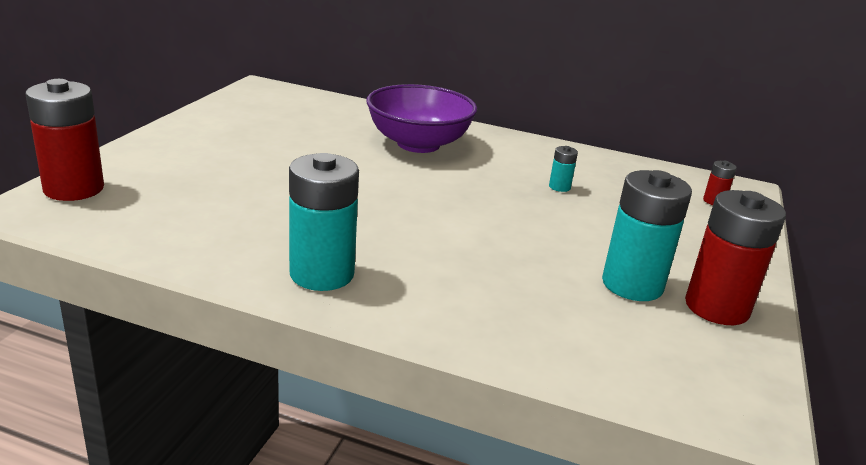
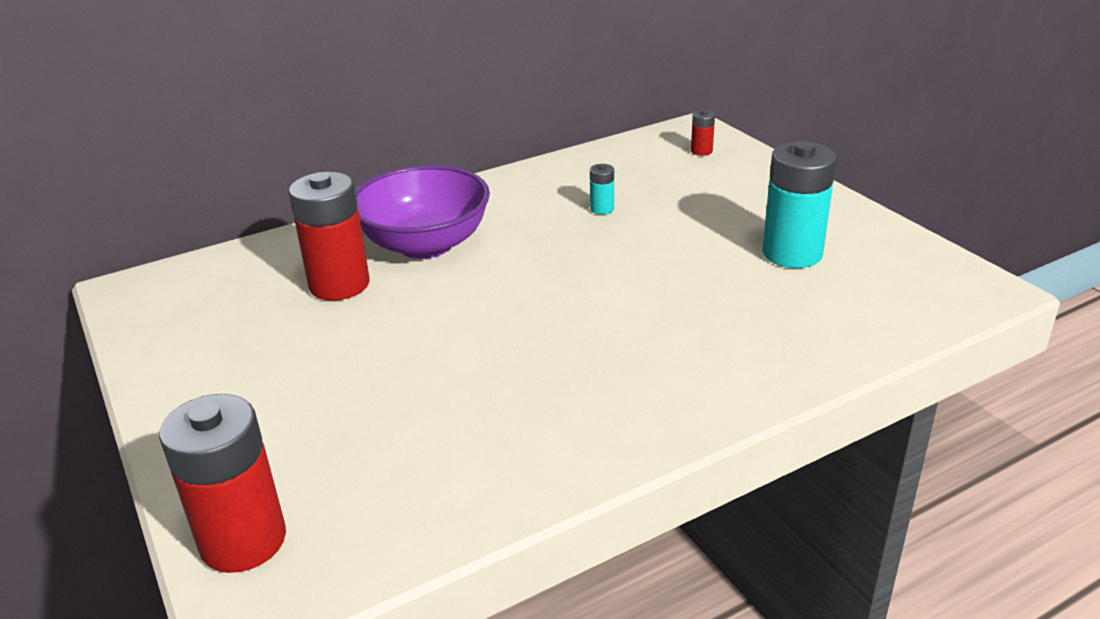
camera: 45 degrees left, 5 degrees up
turquoise battery [289,153,359,291] -> none
red battery [685,190,786,325] -> red battery moved to [289,172,370,301]

